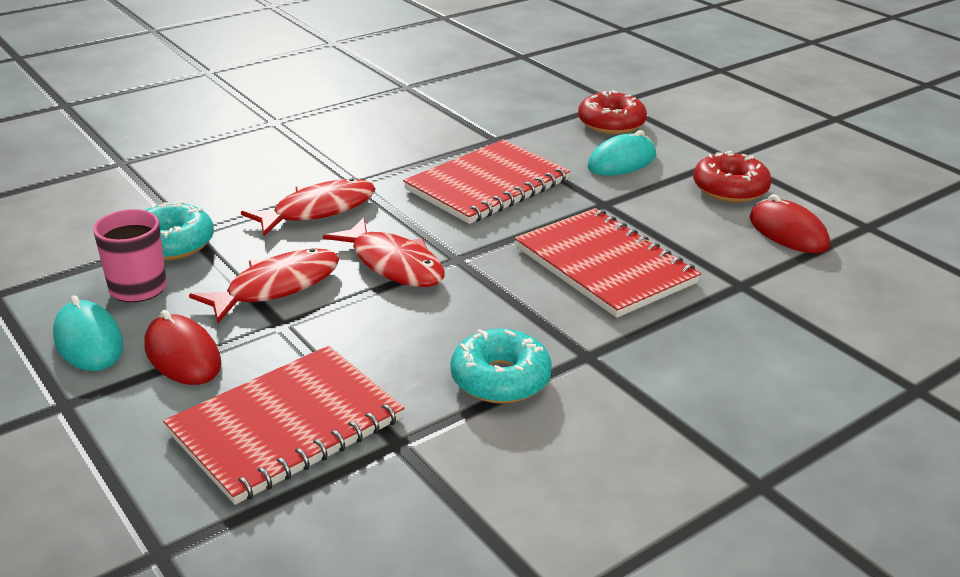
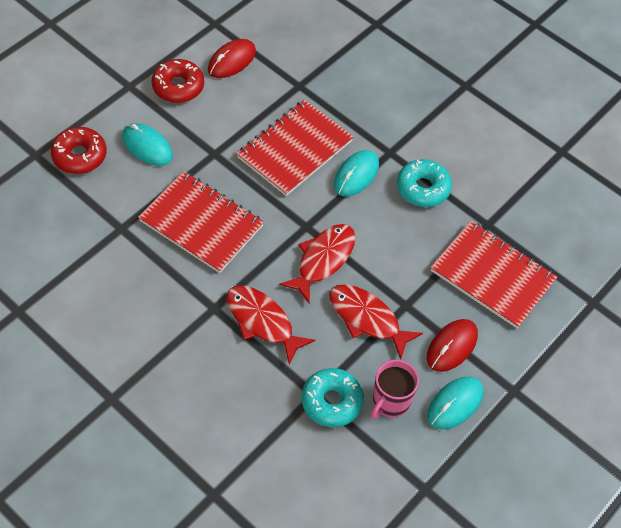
camera: 105 degrees left, 25 degrees up
none -> turquoise mouse [334,150,379,196]

